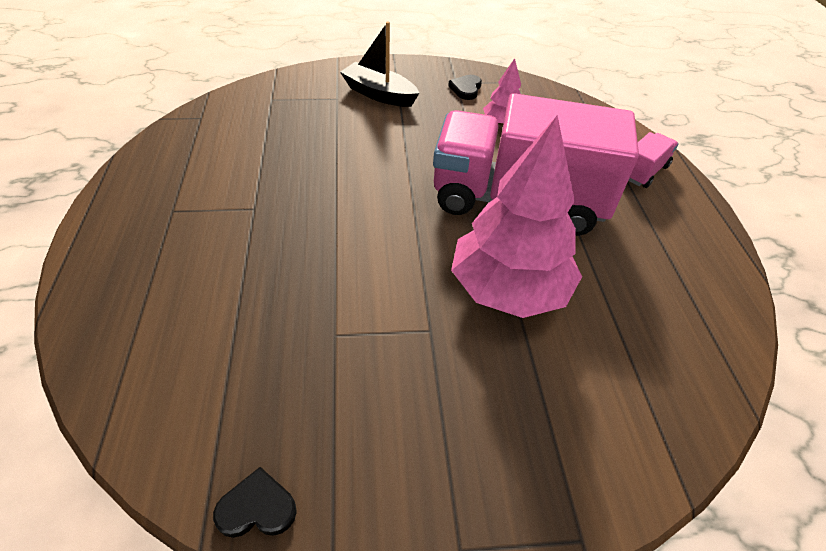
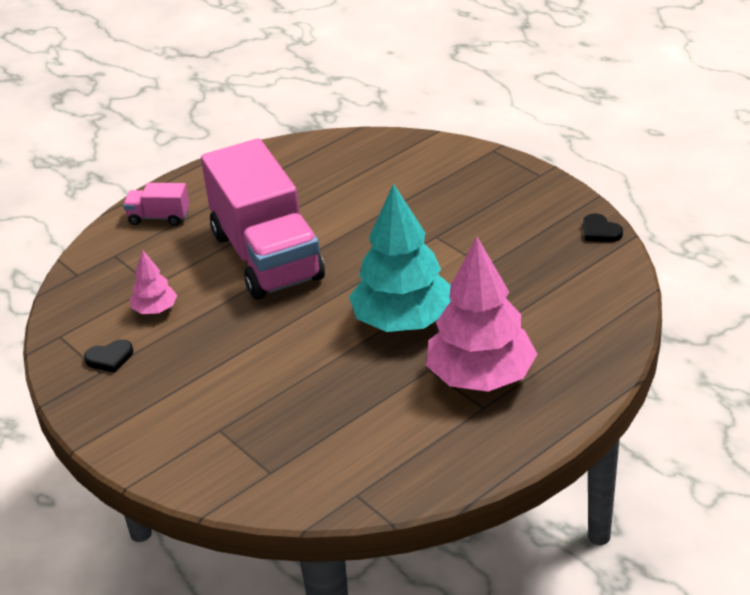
camera: 120 degrees left, 10 degrees down
black boat [340,22,419,107] -> none
pink tree [451,115,582,318] -> pink tree moved to [426,237,537,392]
none -> turquoise tree [349,183,452,332]

